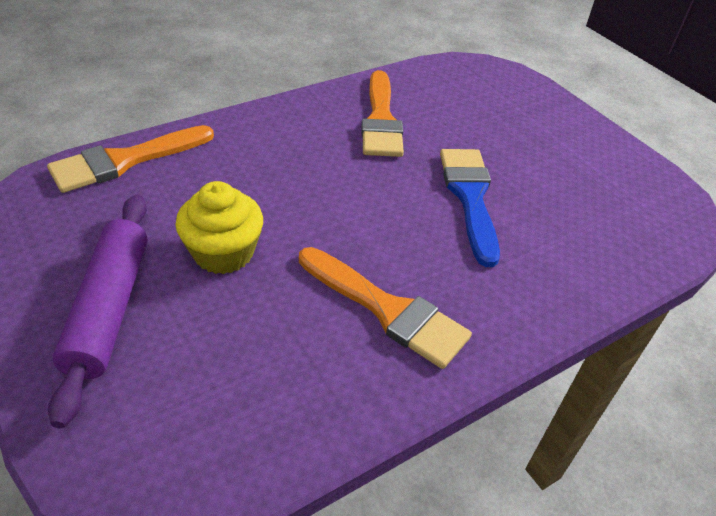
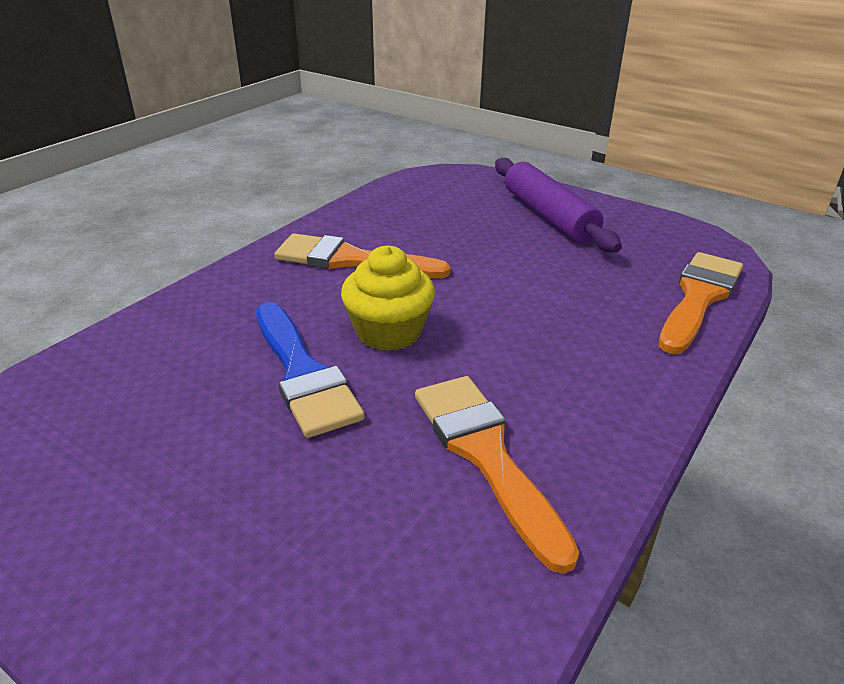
camera: 160 degrees right, 10 degrees down
yellow cupcake [175,181,263,274] -> yellow cupcake moved to [341,246,435,351]

